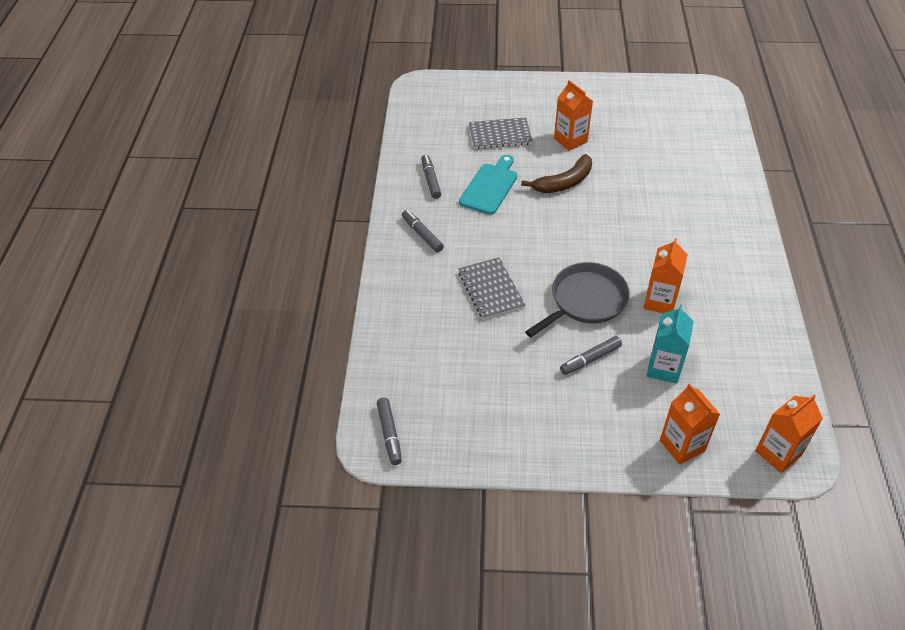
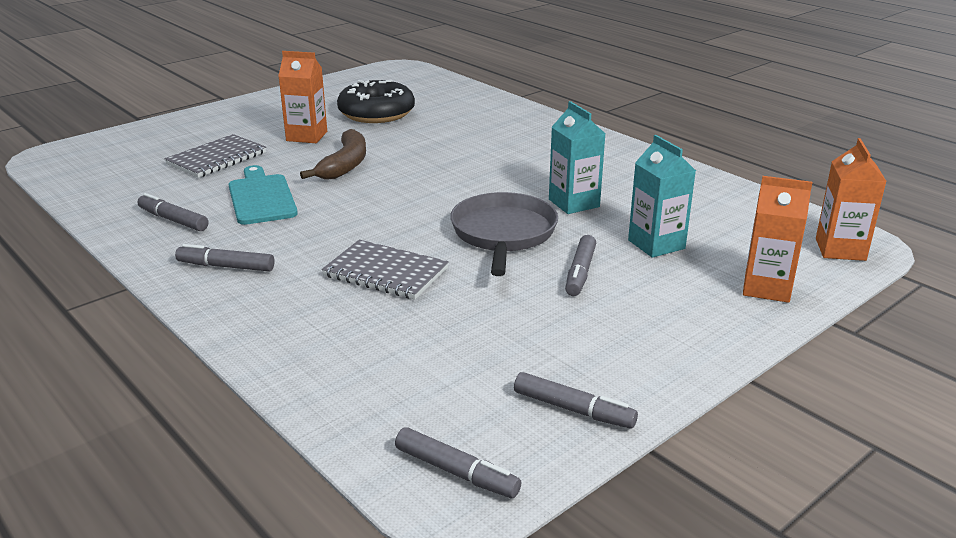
camera: 45 degrees left, 20 degrees down
orange carton [644,238,688,313] -> turquoise carton [549,101,606,214]
none -> black donut [337,80,415,123]
none -> grey marker [514,372,638,429]

